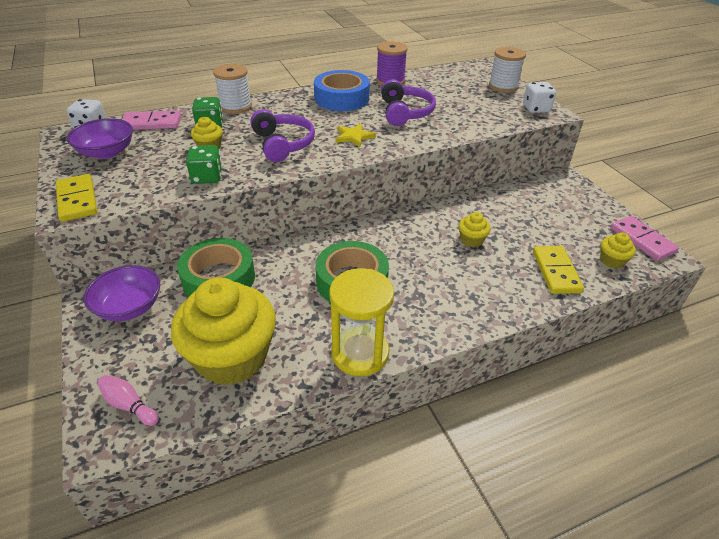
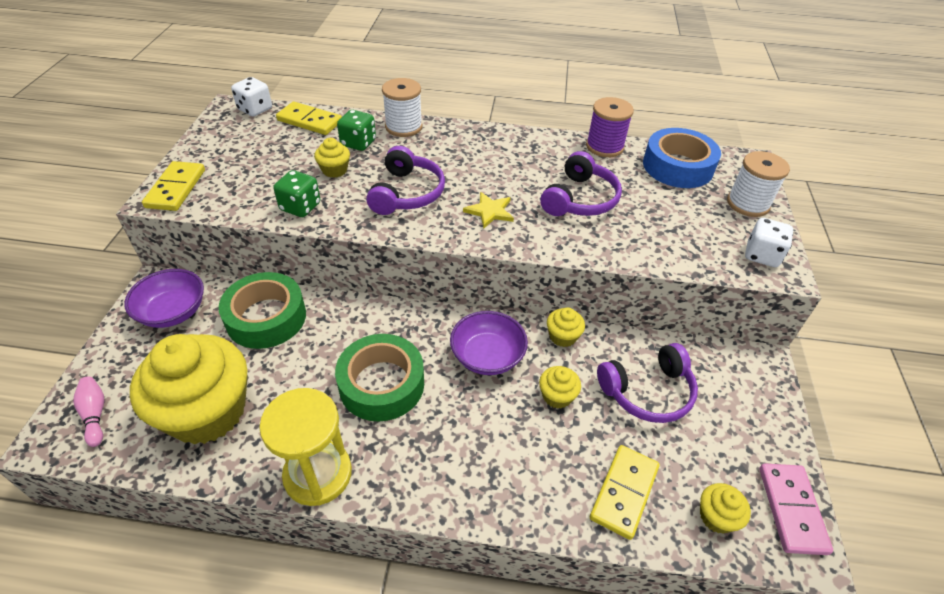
camera: 30 degrees right, 5 degrees up
purple bowl [67,118,133,159] -> purple bowl moved to [450,311,528,375]
pink domino [122,110,181,130] -> yellow domino [276,101,342,135]
blue tape [314,70,370,111] -> blue tape moved to [643,128,721,188]
none -> yellow cupcake [547,307,585,347]
none -> purple headphones [597,343,698,423]

